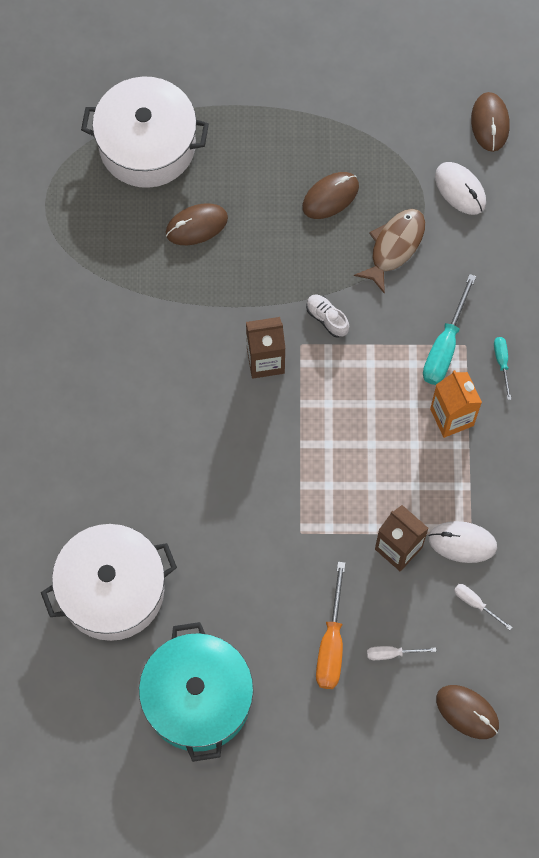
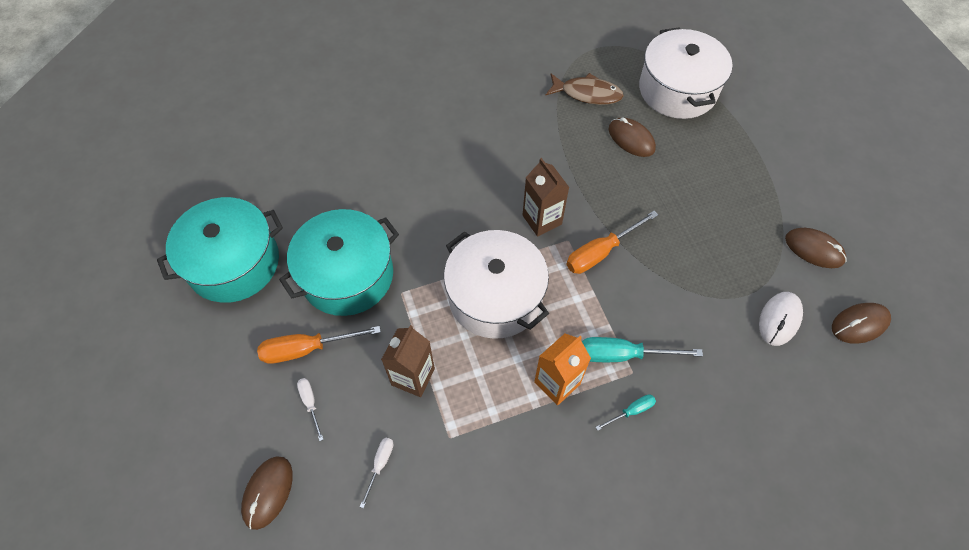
camera: 70 degrees right, 10 degrees down
white pot [41,524,177,641] -> white pot moved to [444,230,549,339]
brown mouse [302,172,359,219] -> brown mouse moved to [785,228,847,268]
white shoe [306,294,349,338] -> orange screwdriver [567,211,658,274]
brown fish [354,209,425,294] -> brown fish moved to [545,73,624,105]
white mouse [429,521,497,563] -> none
none -> turquoise pot [279,209,399,316]

